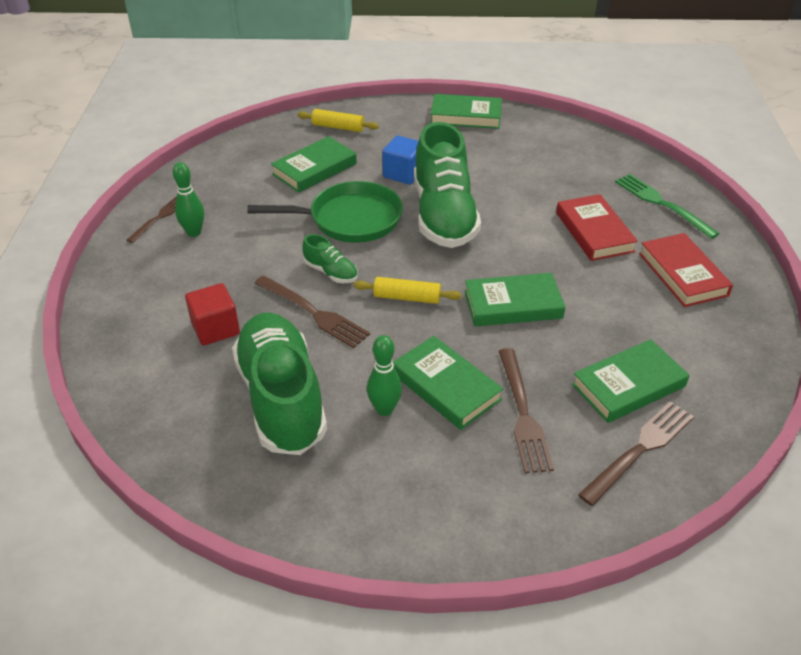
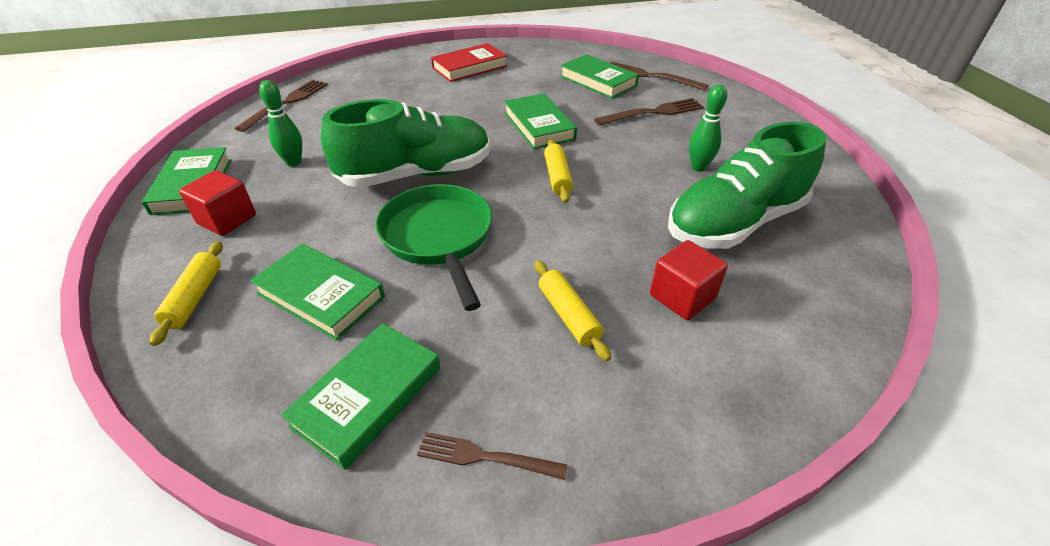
camera: 105 degrees left, 0 degrees up
green bowling pin [173,162,204,237] -> green bowling pin moved to [259,80,302,167]
brown fork [254,276,370,348] -> brown fork moved to [235,80,328,132]
green shoe [302,234,358,283] -> none
blue cube [382,135,418,185] -> none
green book [393,336,503,430] -> green book moved to [281,323,441,470]
red book [556,194,638,261] -> none
green fork [615,174,720,239] -> none
none -> red cube [179,170,256,236]
none -> yellow rolling pin [535,260,611,361]

